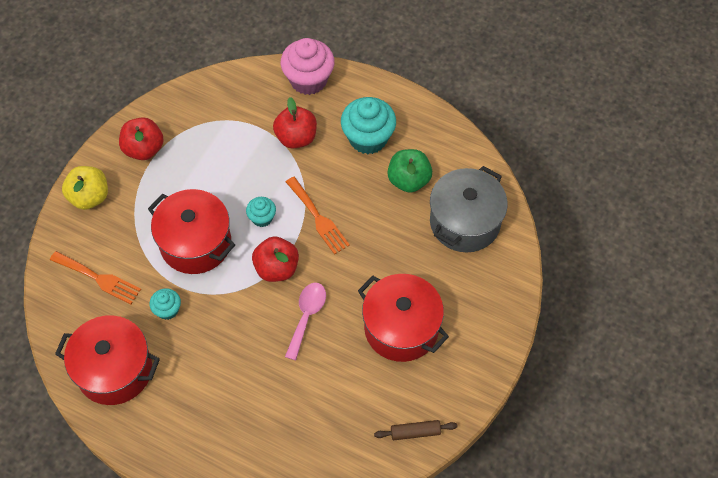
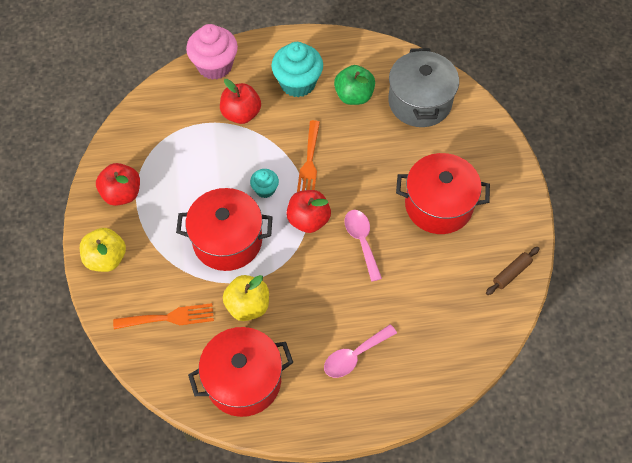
camera: 35 degrees left, 0 degrees up
turquoise cupcake [149,288,181,320] -> yellow apple [223,275,269,321]
orange fork [286,177,350,255] -> orange fork turned 75 degrees clockwise [297,120,320,192]
none -> pink spoon [324,324,397,378]

